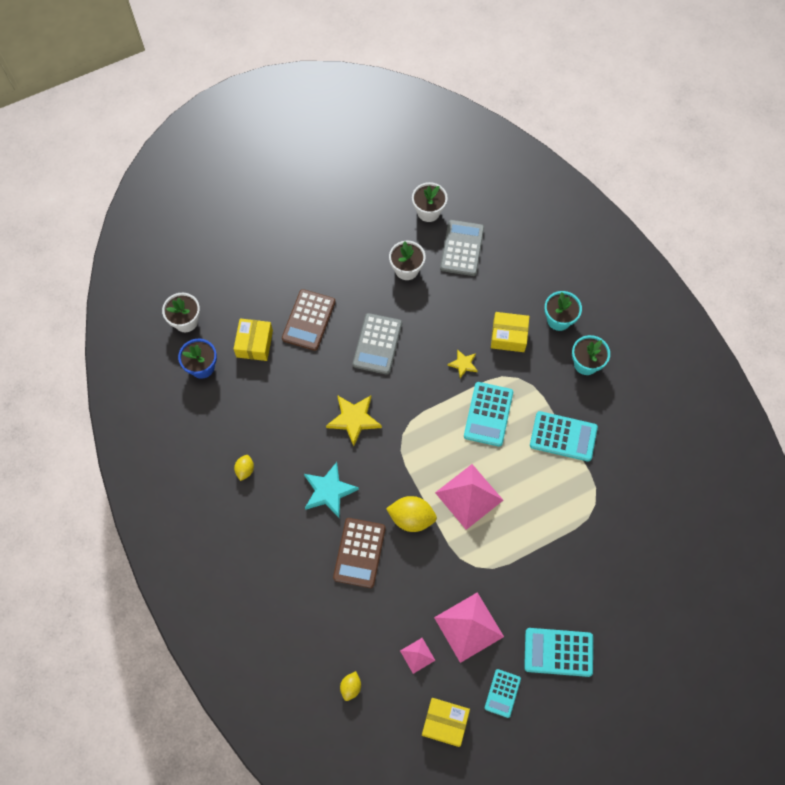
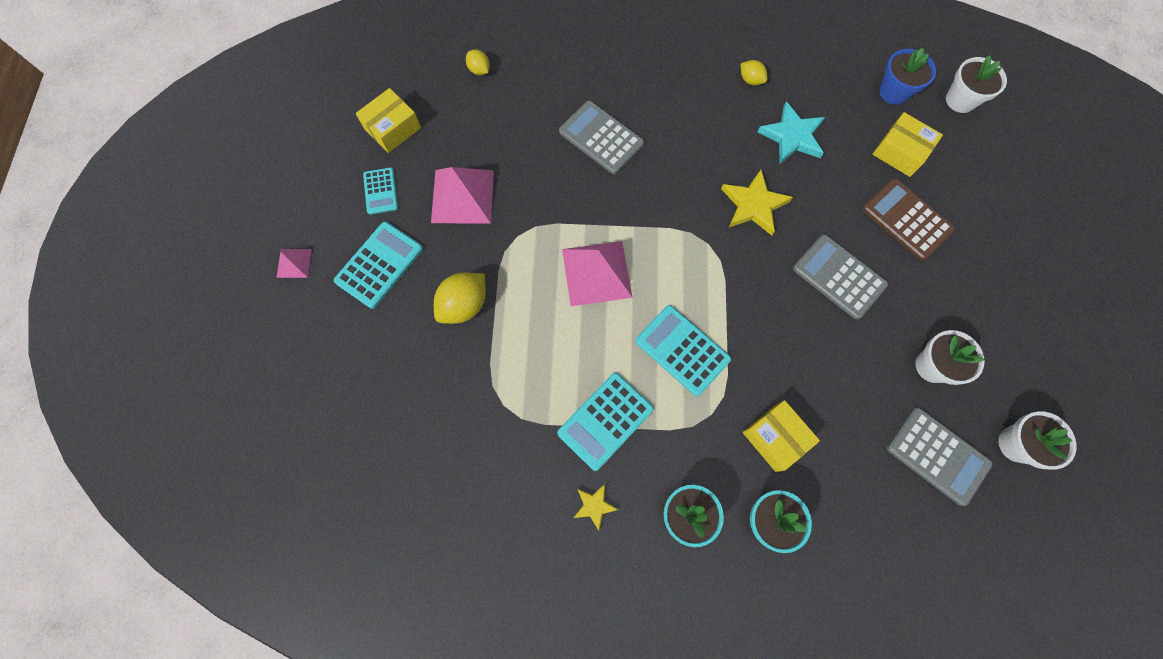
camera: 120 degrees right, 5 degrees up
turquoise star [304,462,359,518] -> turquoise star moved to [757,102,825,164]
brown calculator [333,518,386,588] -> grey calculator [559,101,644,174]
yellow lemon [386,496,437,532] -> yellow lemon moved to [434,273,486,324]
pink pyramid [400,638,436,674] -> pink pyramid moved to [276,249,312,278]
yellow star [447,349,478,378] -> yellow star moved to [574,484,619,530]
turquoise calculator [485,669,521,718] -> turquoise calculator turned 150 degrees counterclockwise [363,167,398,214]
yellow box [491,312,529,352] -> yellow box turned 75 degrees counterclockwise [742,400,820,472]

